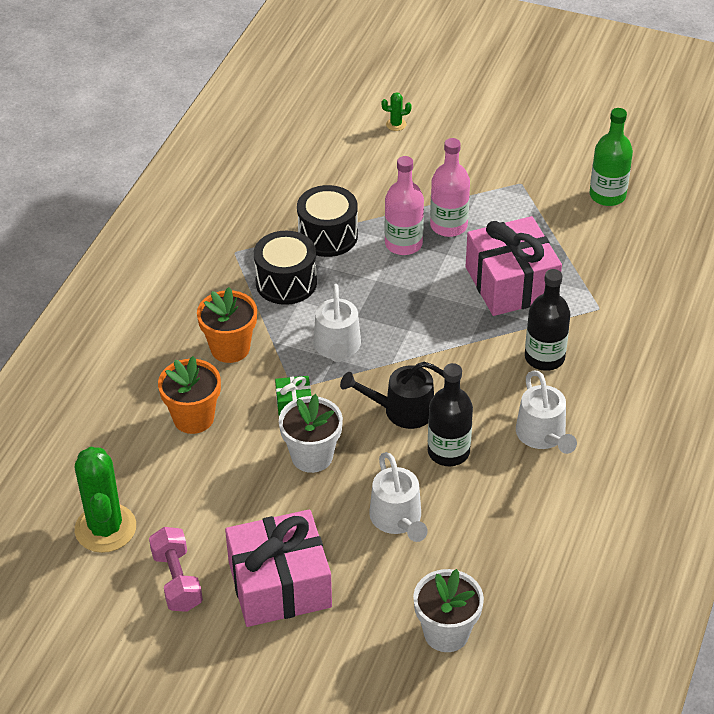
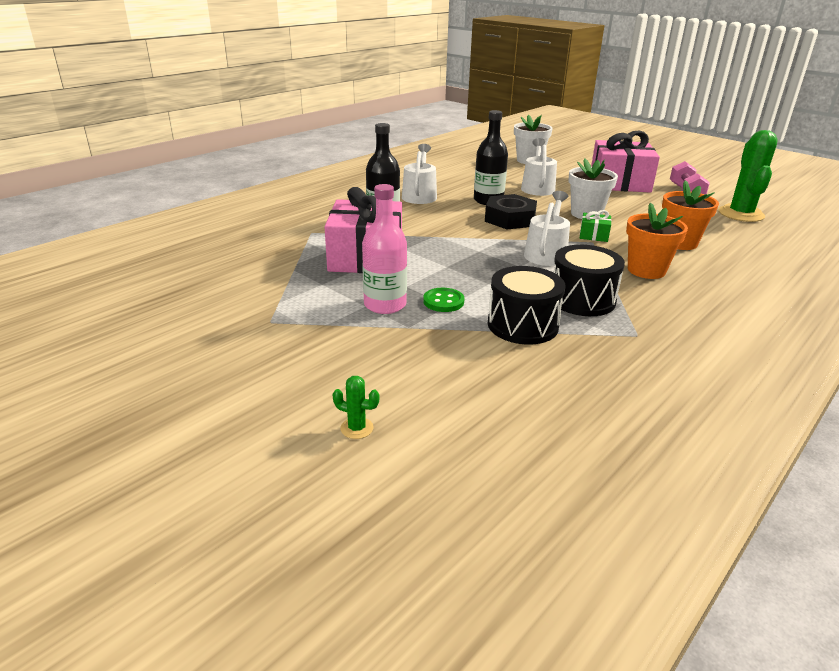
camera: 160 degrees left, 15 degrees down
black watering can [340,362,444,429] -> black nut [485,194,537,229]
pink bottle [385,156,424,255] -> green button [423,288,464,312]
green bottle [590,108,633,206] -> none

